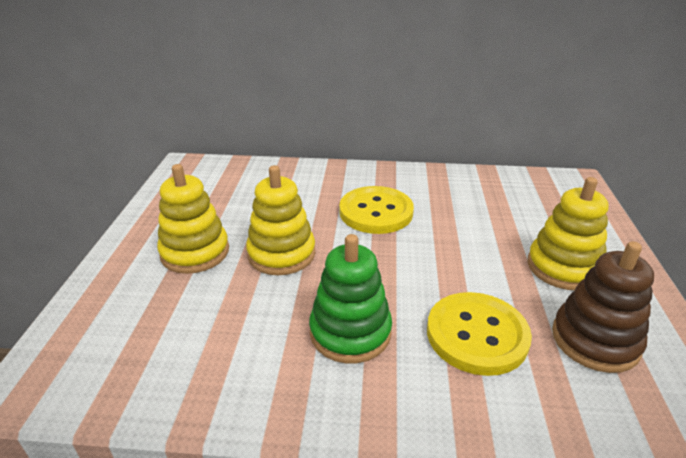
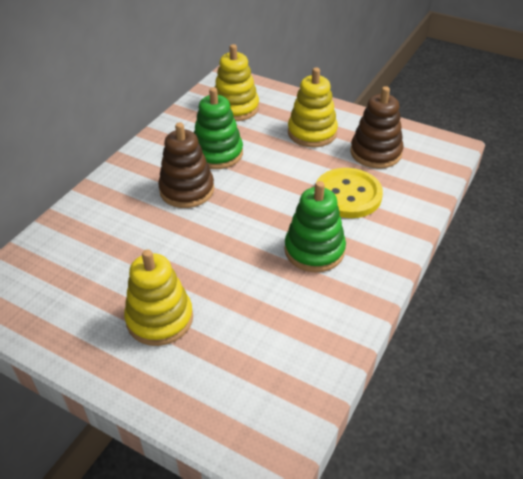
camera: 65 degrees left, 10 degrees up
yellow stacking toy [246,165,316,275] -> yellow stacking toy moved to [215,44,259,121]
yellow button [339,186,414,234] -> brown stacking toy [158,122,214,208]
none -> green stacking toy [194,87,243,169]

